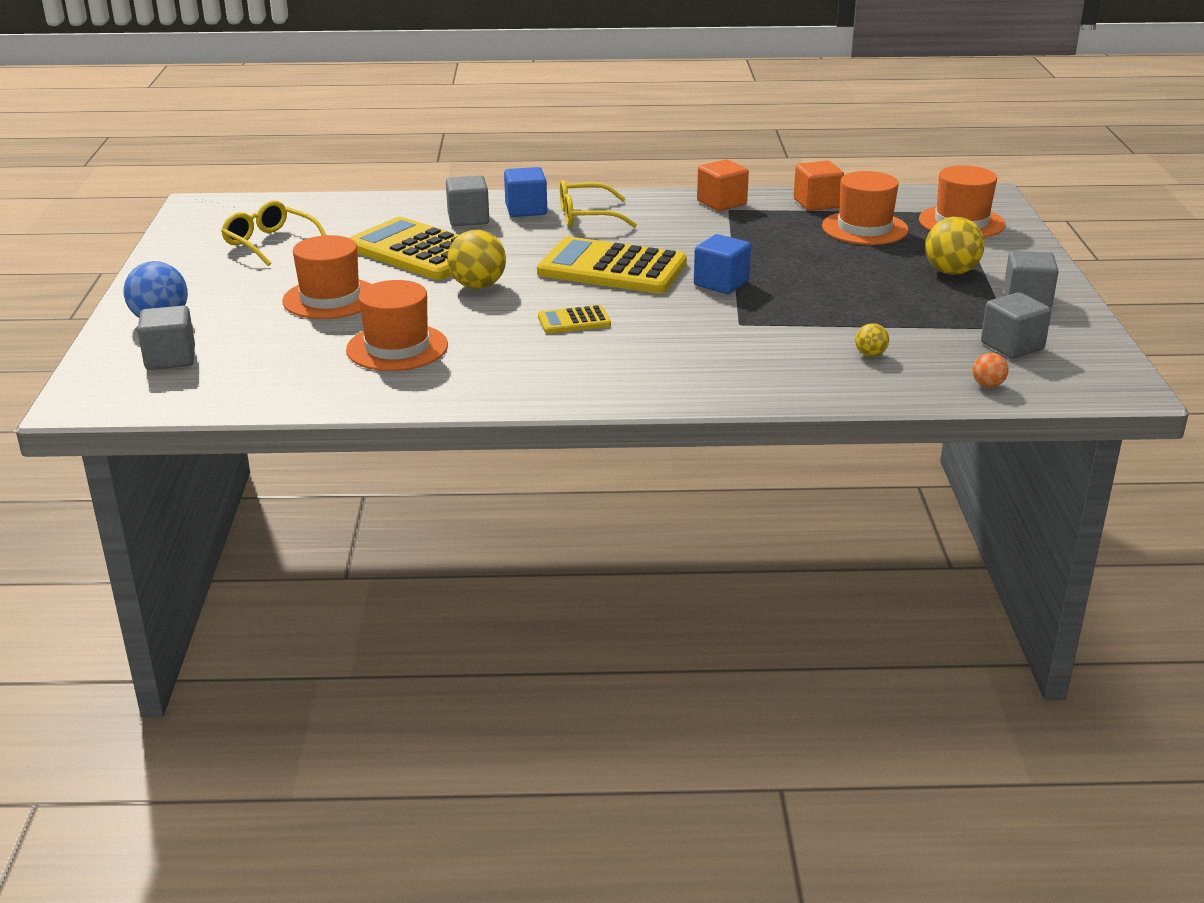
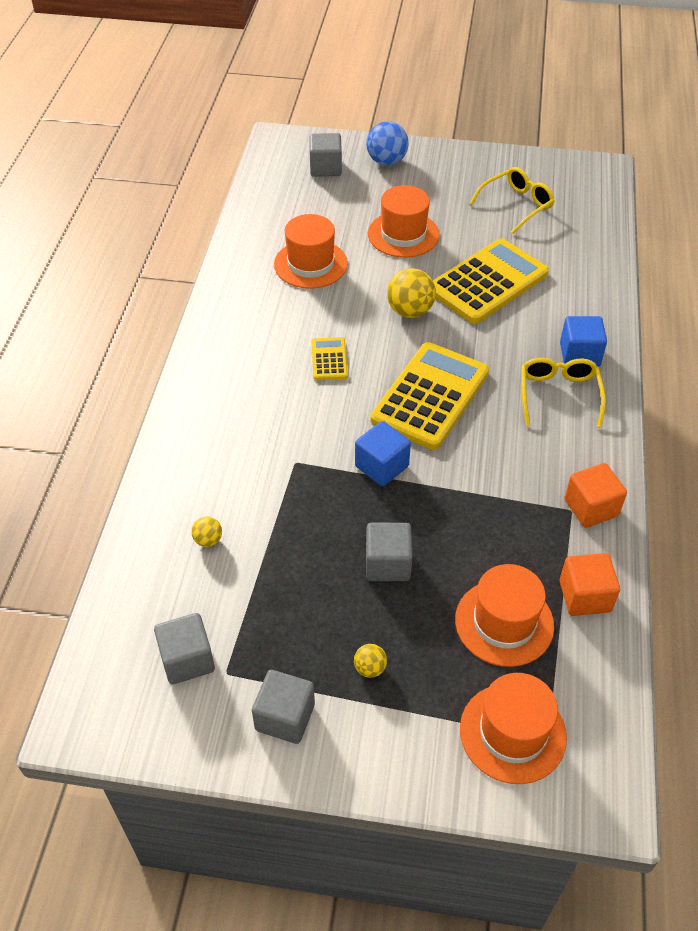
camera: 100 degrees right, 20 degrees up
grey cube [446,175,489,226] -> grey cube moved to [366,523,413,581]
yellow ball [925,217,985,275] -> yellow ball [354,644,387,678], size x0.52
orange ball [973,353,1008,387] -> none

